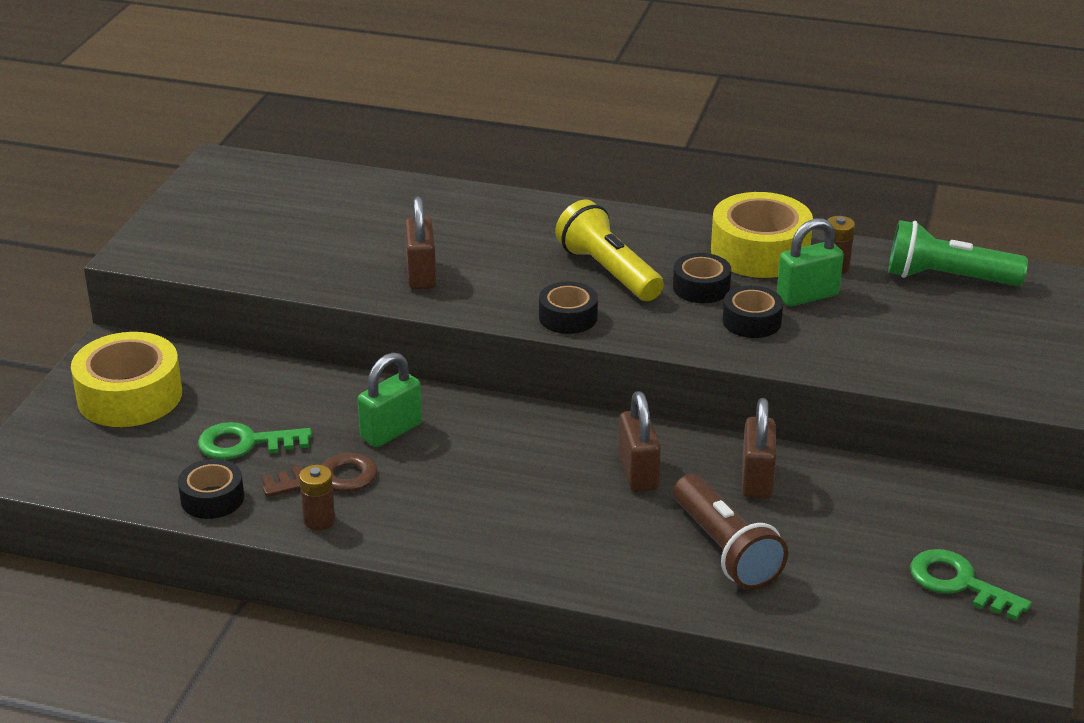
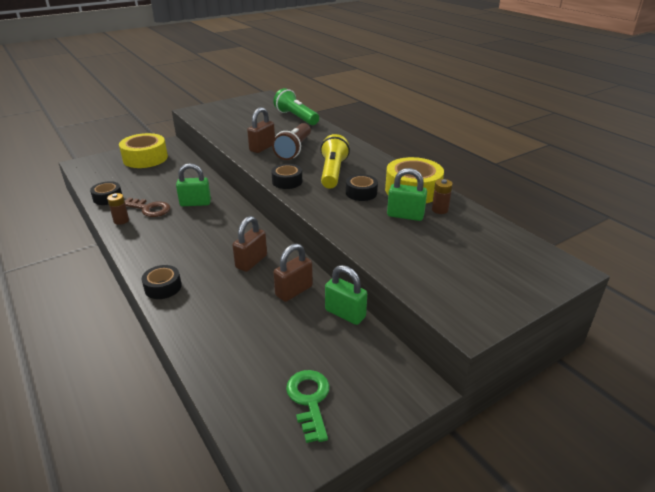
camera: 40 degrees right, 0 degrees up
green key [198,422,312,460] -> none
brown flashlight [674,474,788,590] -> brown flashlight moved to [272,123,311,160]
black tape [723,285,783,338] -> black tape moved to [142,265,182,299]
green flashlight [888,220,1028,286] -> green flashlight moved to [273,88,319,125]
none -> green padlock [325,265,367,325]

